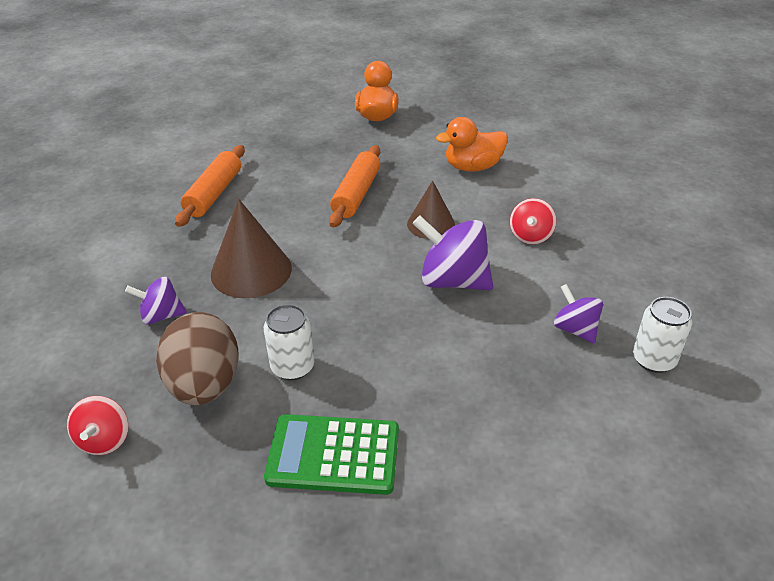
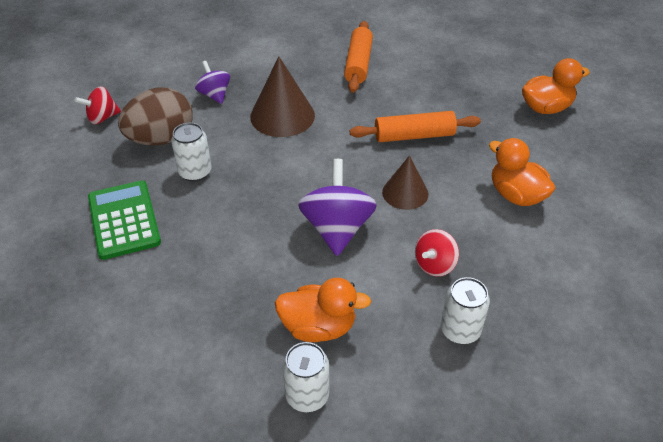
camera: 65 degrees right, 5 degrees up
orange rolling pin [175,145,245,227] -> orange rolling pin turned 75 degrees counterclockwise [344,21,373,93]
red spinning top [510,198,556,244] -> red spinning top turned 45 degrees counterclockwise [415,229,459,277]
purple spinning top [554,284,603,344] -> orange duck [275,278,371,342]
none -> white can [441,277,490,344]

